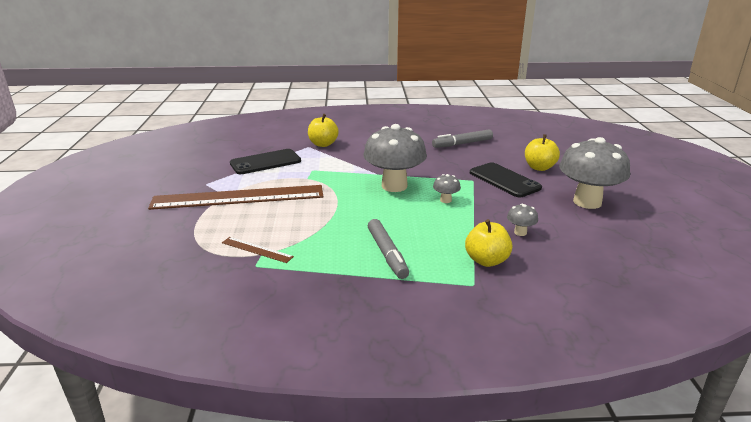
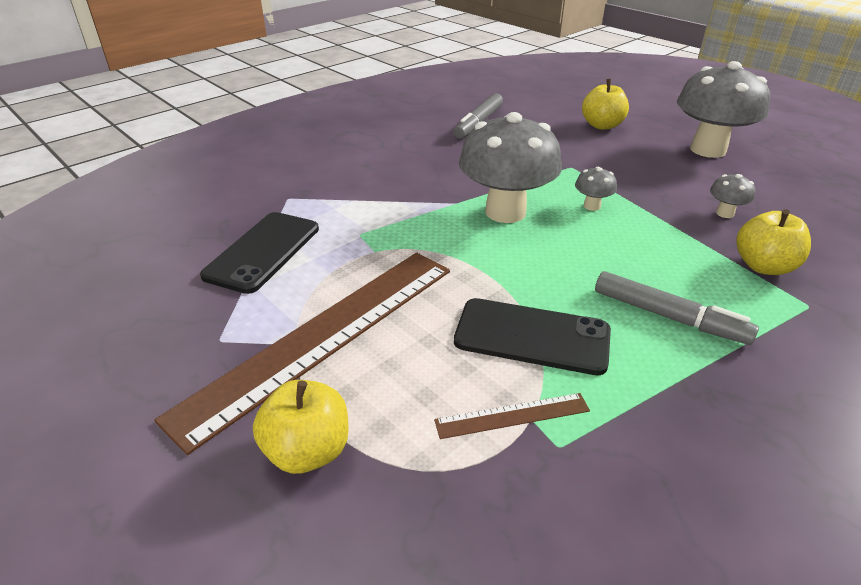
camera: 40 degrees left, 10 degrees up
yellow apple [308,114,339,147] -> yellow apple moved to [253,380,349,474]
black phone [470,162,542,198] -> black phone moved to [454,298,611,375]

